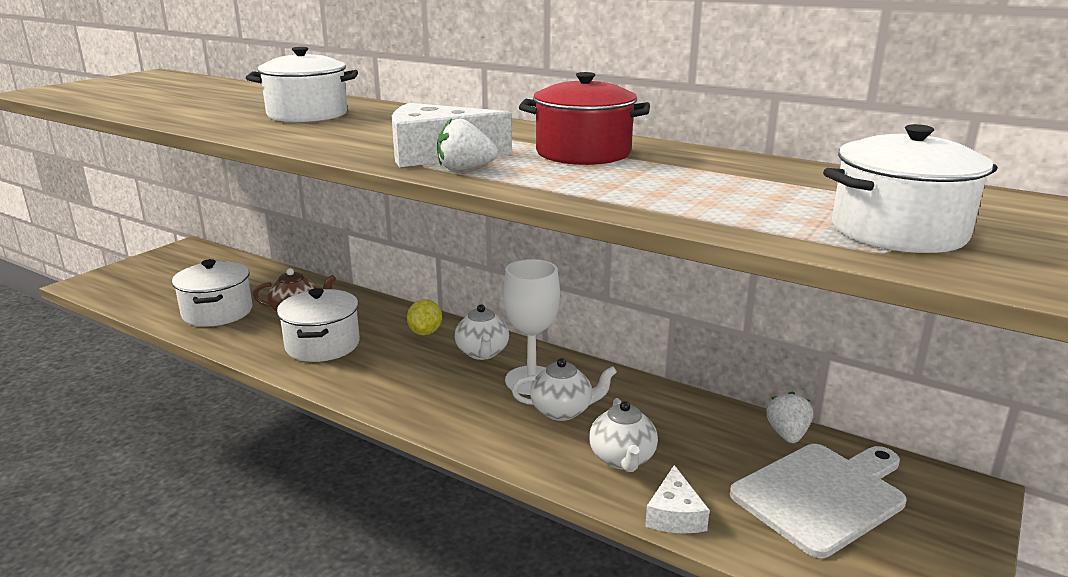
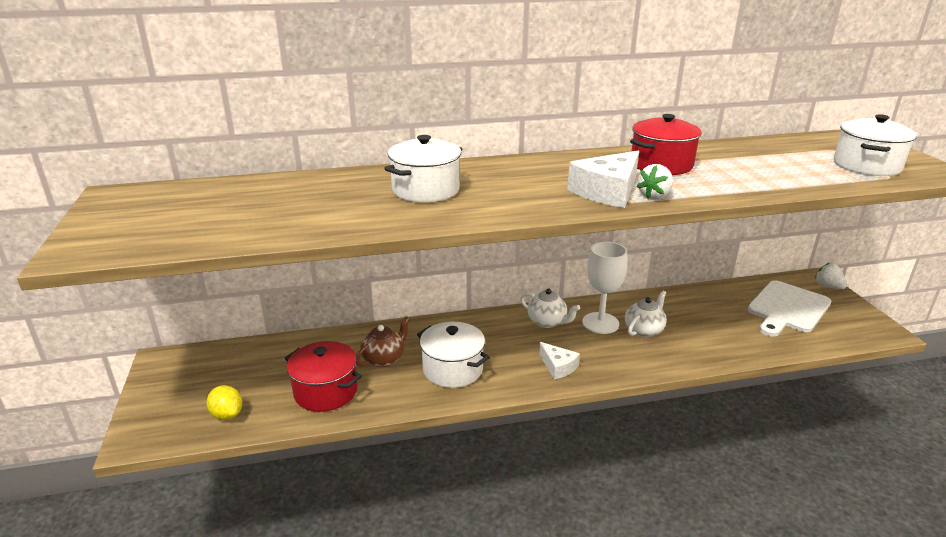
camera: 45 degrees left, 5 degrees up
white pot [172,259,252,327] -> red pot [285,341,362,412]
yellow lemon [407,299,442,335] -> yellow lemon moved to [207,385,242,420]
white teapot [589,398,658,472] -> none
white cheese [645,465,710,534] -> white cheese moved to [539,342,580,380]
white cutting board [730,444,907,558] -> white cutting board turned 150 degrees counterclockwise [747,280,831,337]
white strawberry [766,391,813,443] -> white strawberry moved to [815,263,847,289]

